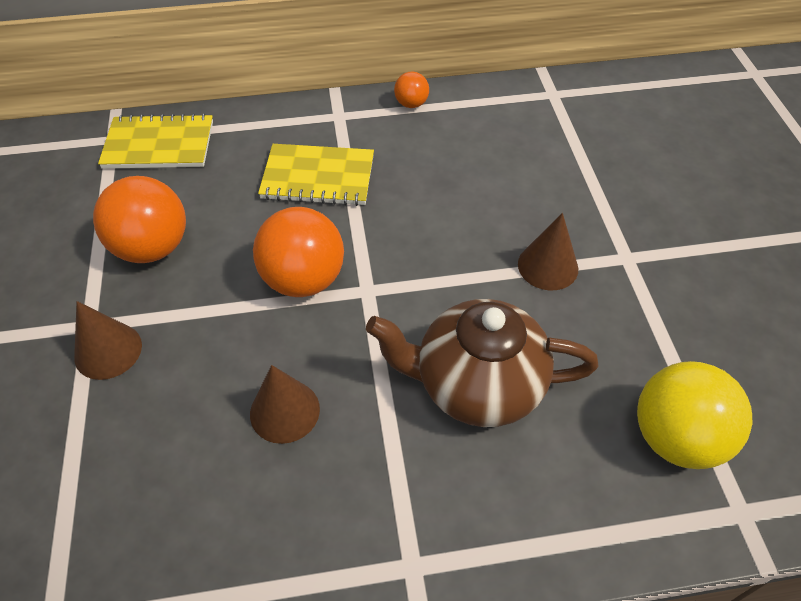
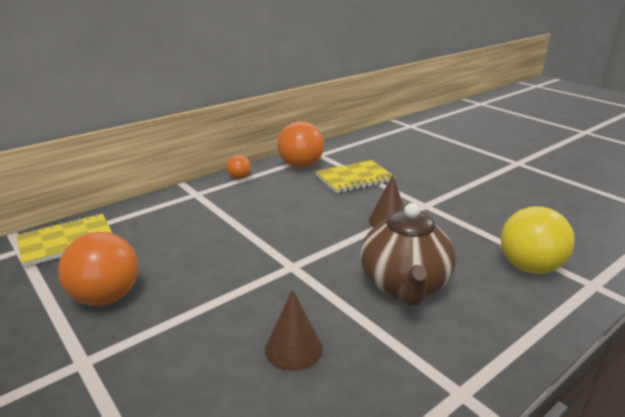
camera: 30 degrees left, 25 degrees down
brown cone [74,301,142,380] -> none
orange ball [253,207,344,297] -> orange ball moved to [277,121,324,168]
yellow notebook [258,144,374,206] -> yellow notebook moved to [316,160,395,194]
brown teapot [366,299,599,427] -> brown teapot turned 60 degrees counterclockwise [360,203,456,306]

